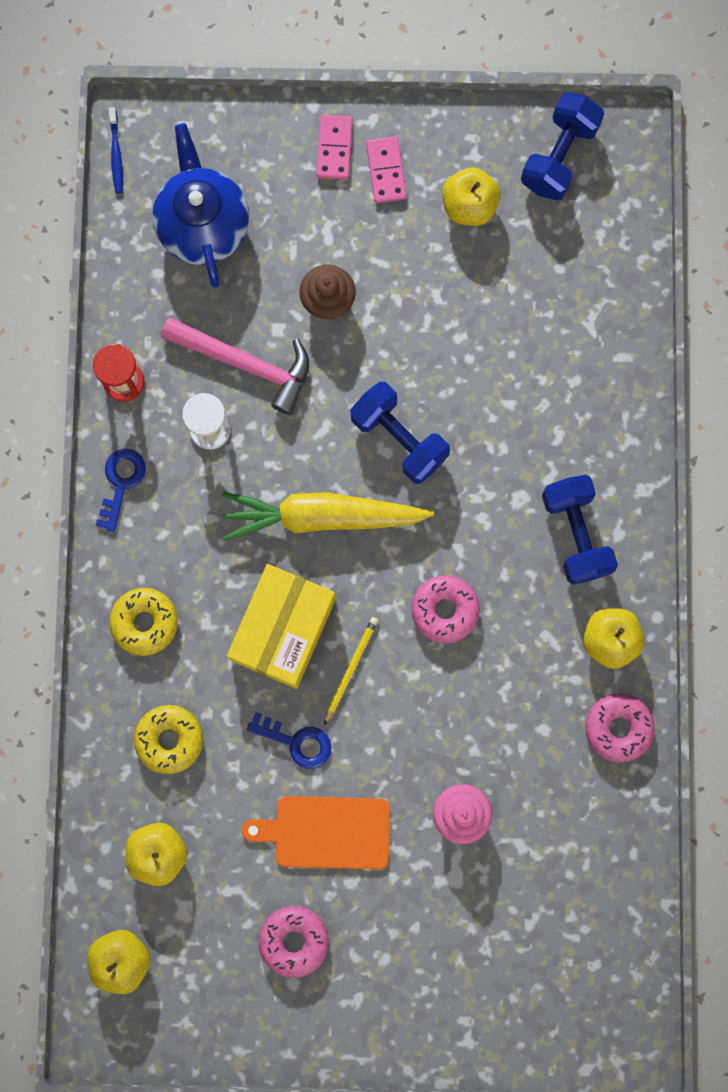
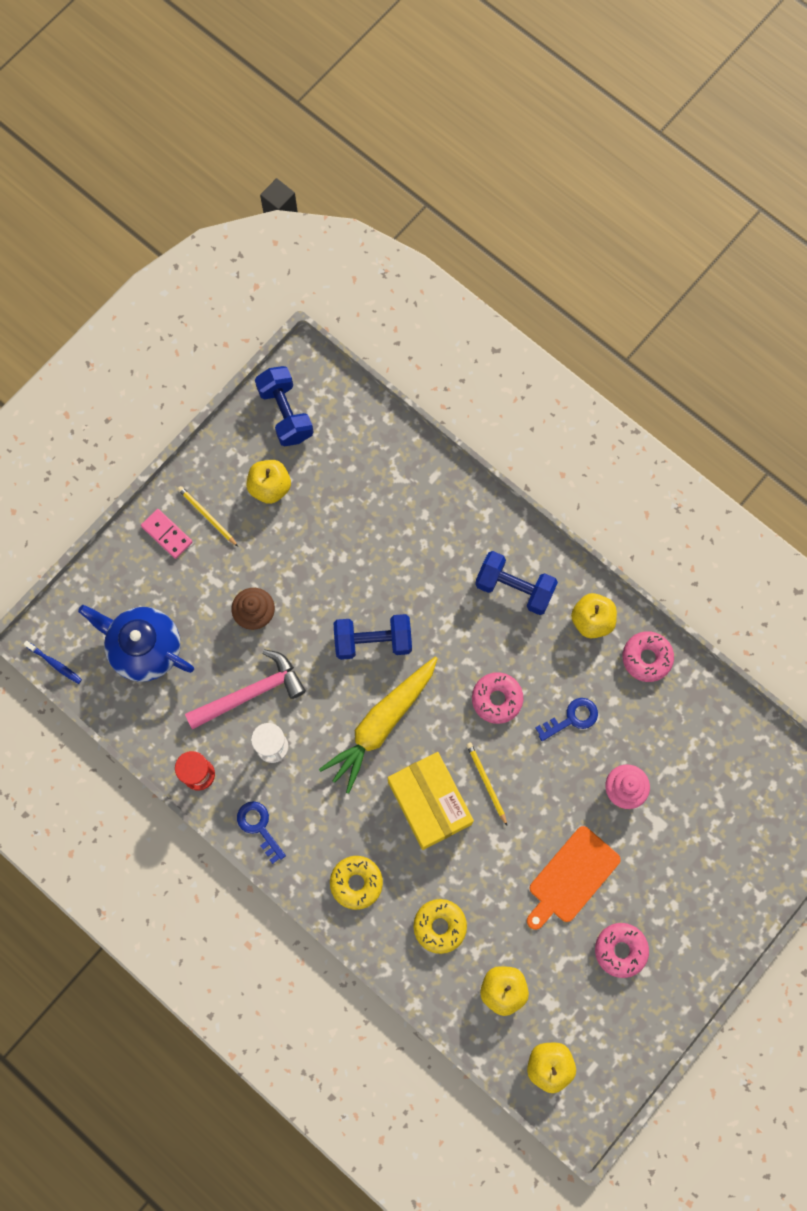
camera: 50 degrees left, 5 degrees down
blue key [247,712,331,769] -> blue key moved to [535,698,598,741]
pink domino [366,136,407,203] -> yellow pencil [178,486,238,546]

